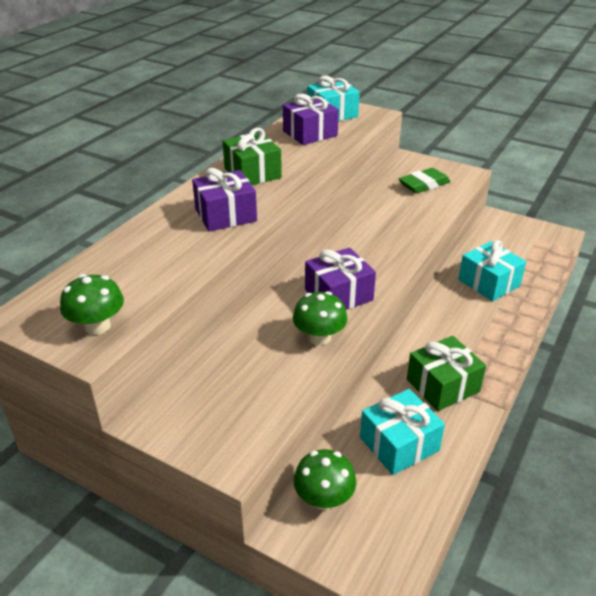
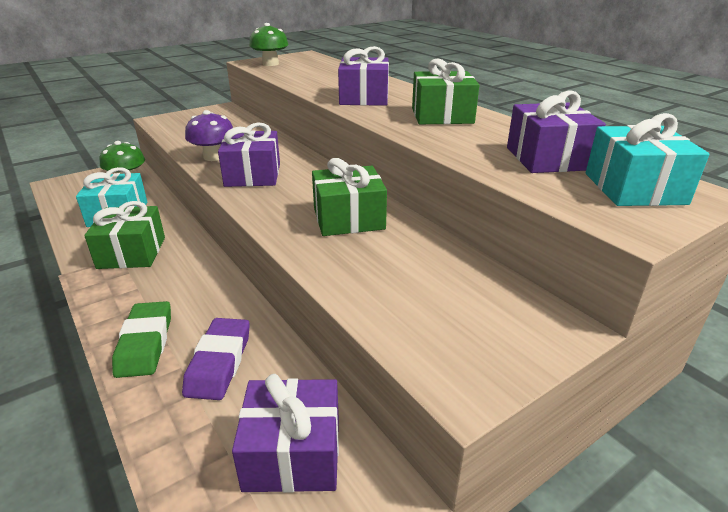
camera: 115 degrees right, 5 degrees down
green mushroom [293,291,348,345] -> purple mushroom [185,110,233,161]
green eraser [399,168,451,193] -> green eraser moved to [112,301,171,378]
turquoise gift [458,240,526,301] -> purple eraser [182,318,250,400]
none -> purple gift [232,374,339,493]
none -> green gift [312,158,387,236]

